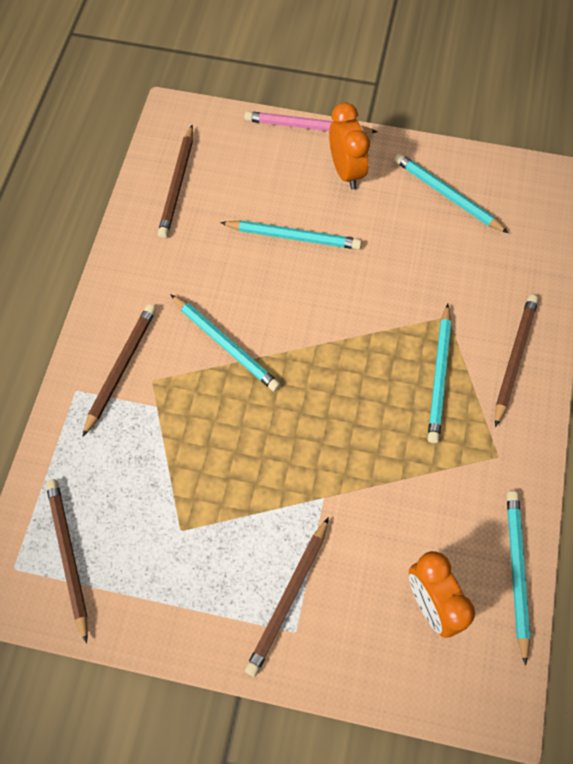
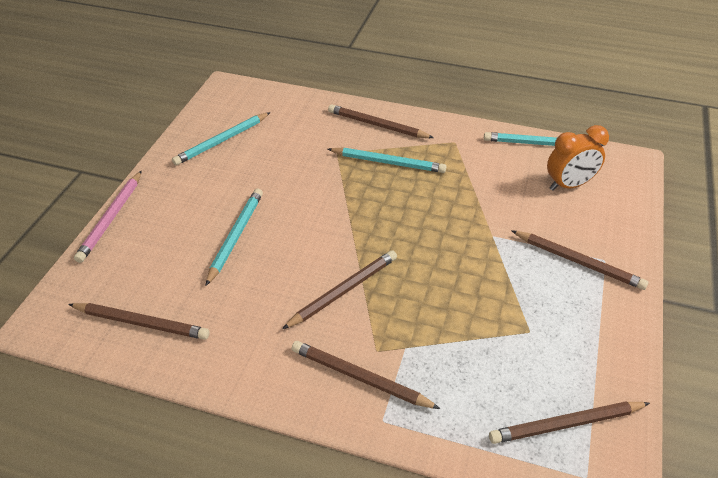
camera: 85 degrees left, 20 degrees down
turquoise pencil [170,294,281,392] -> brown pencil [282,250,397,329]
orange clock [329,102,370,189] -> none

